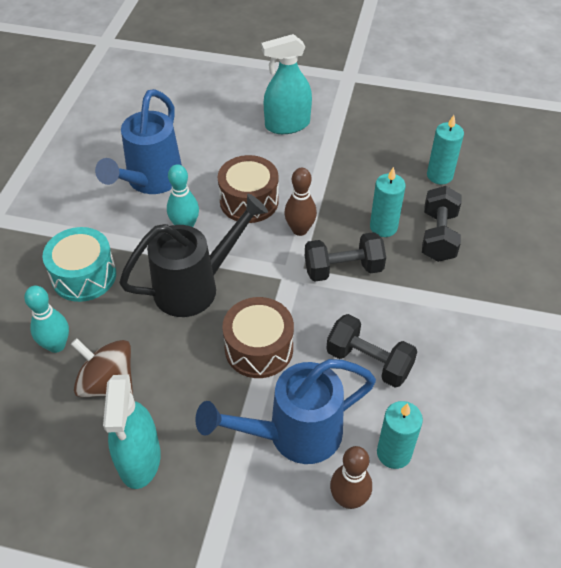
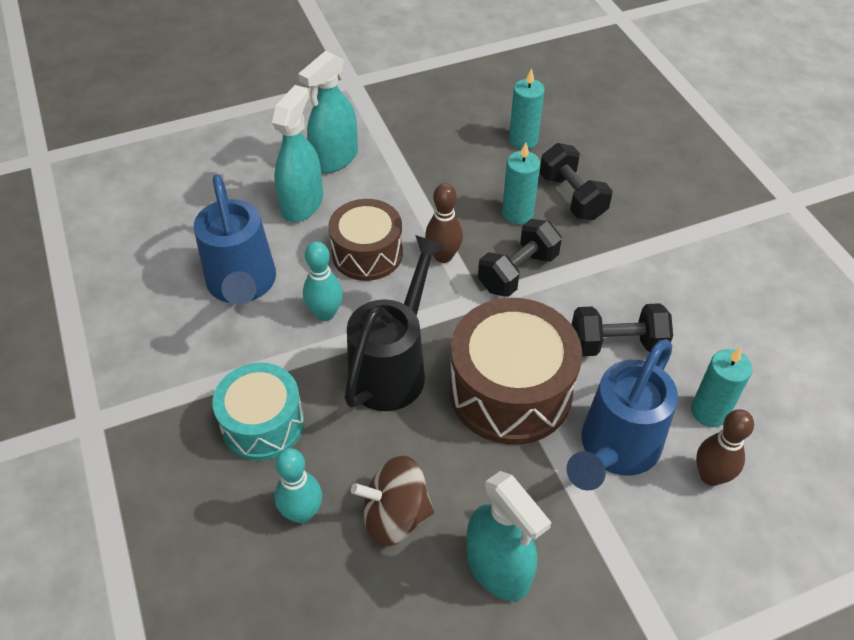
camera: 35 degrees left, 0 degrees up
brown drum [222,297,294,378] -> brown drum [449,298,582,445], size x1.54
none -> turquoise spray bottle [272,85,323,222]

